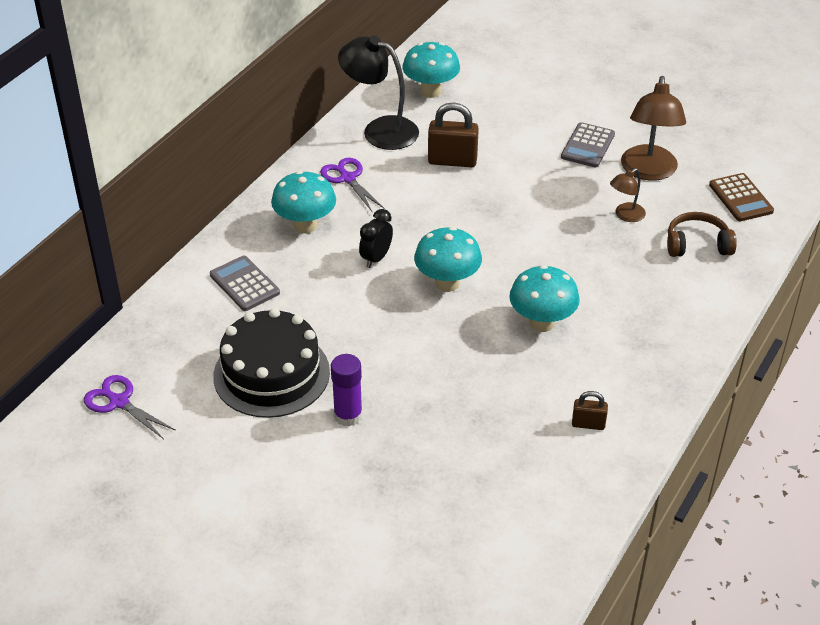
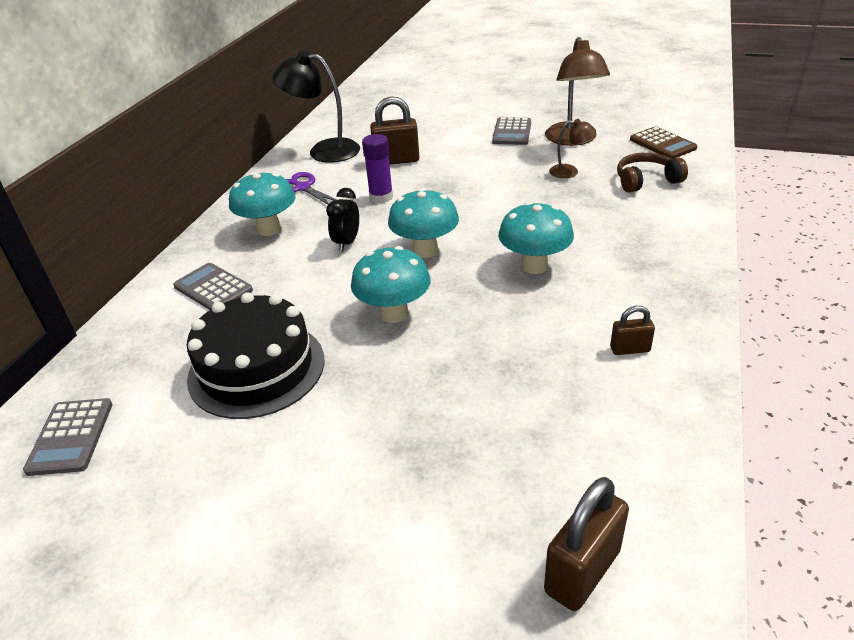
camera: 10 degrees left, 5 degrees down
purple scissors [84,375,176,439] -> grey calculator [23,398,112,476]
purple glue stick [331,354,363,427] -> purple glue stick moved to [362,134,393,203]
turquoise mushroom [403,42,460,98] -> turquoise mushroom moved to [351,246,431,323]
brown lamp [610,168,646,222] -> brown lamp turned 120 degrees counterclockwise [549,119,596,178]
none -> brown padlock [544,477,629,611]

